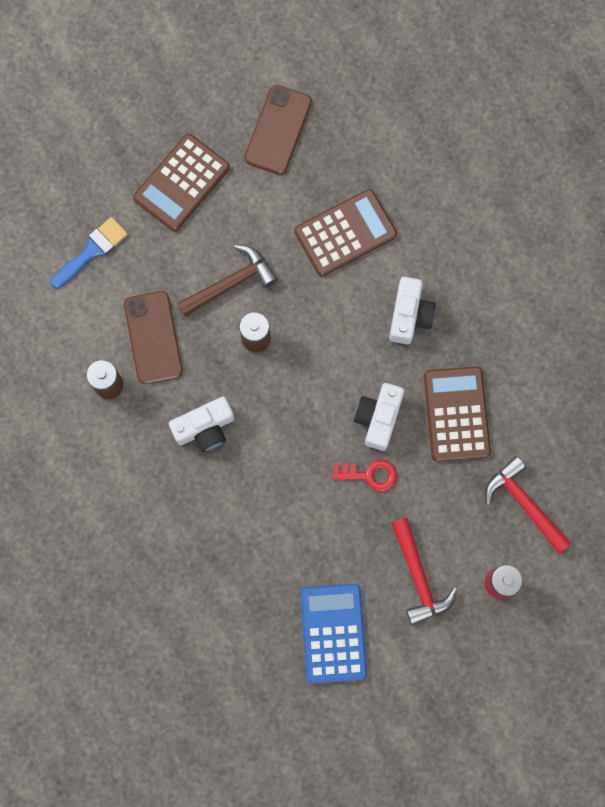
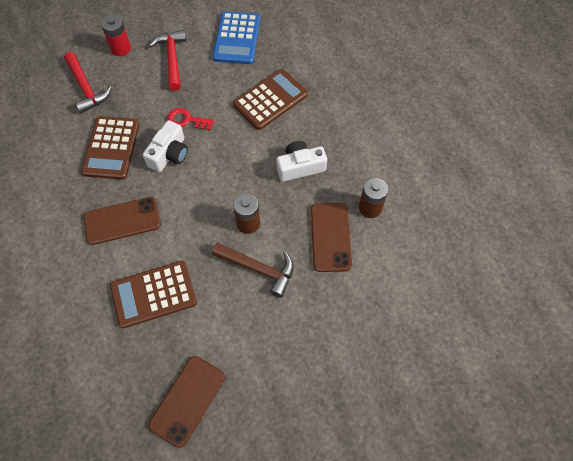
camera: 170 degrees left, 15 degrees down
blue brush [50,217,128,289] -> none
brown calculator [133,134,230,231] -> brown calculator moved to [233,69,308,130]
brown hammer [178,245,278,317] -> brown hammer turned 135 degrees counterclockwise [212,243,294,298]
white camera [389,277,436,344] -> brown phone [83,197,161,245]

